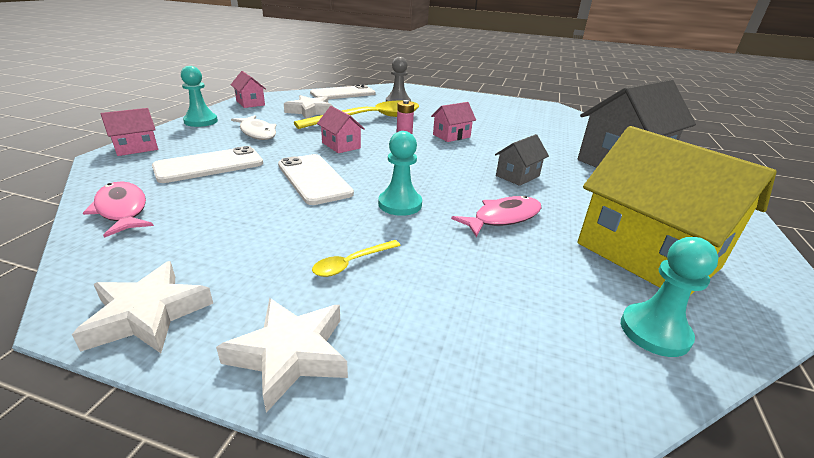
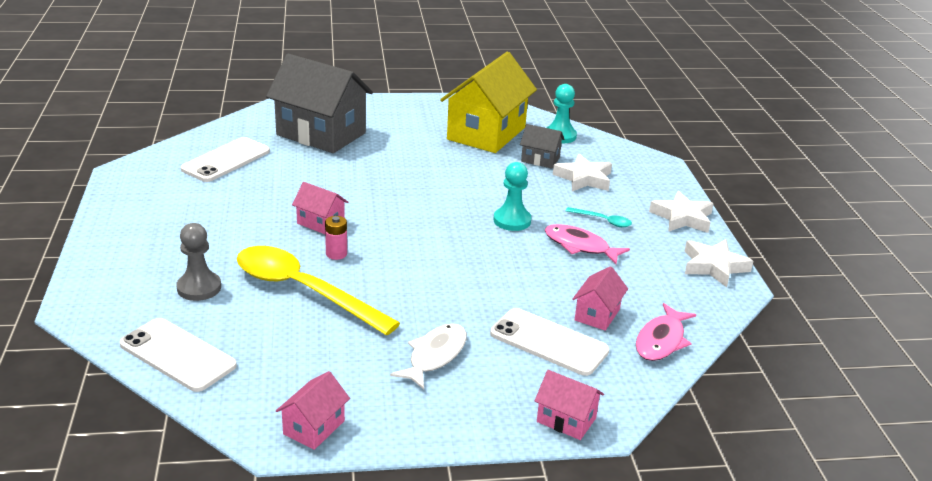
camera: 115 degrees left, 0 degrees up
turquoise pawn [181,66,218,127] -> none
white phone [278,154,354,205] -> white phone moved to [181,137,270,182]
white star [284,95,333,119] -> white star moved to [553,154,612,192]
yellow spoon [312,240,401,277] -> turquoise spoon [565,207,632,227]
pink house [317,106,365,153] -> pink house moved to [572,266,628,331]
pink fish [451,196,541,237] -> pink fish moved to [545,224,630,264]
grey house [495,134,549,186] -> grey house moved to [520,124,564,168]

